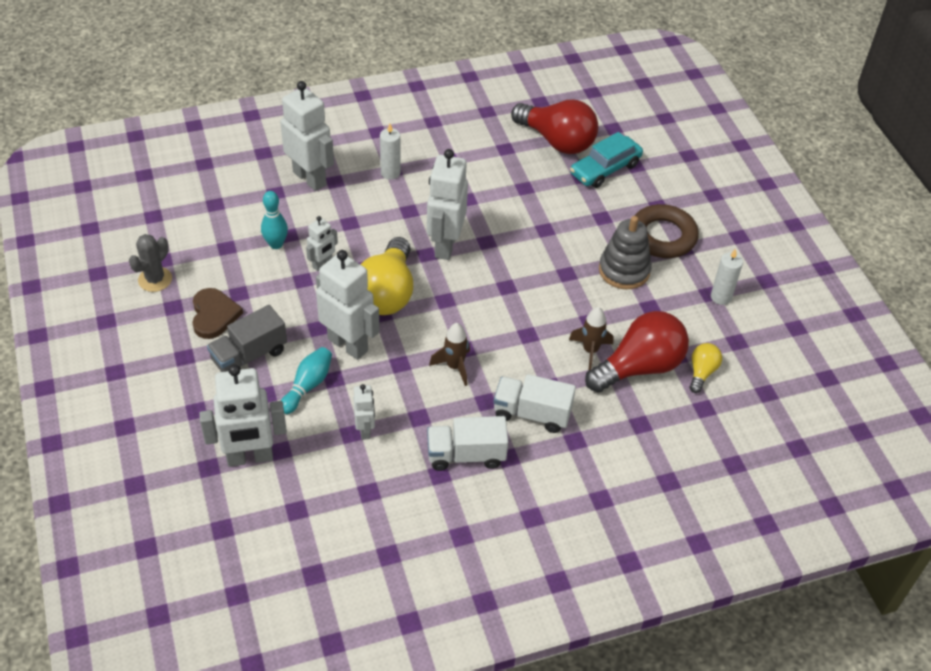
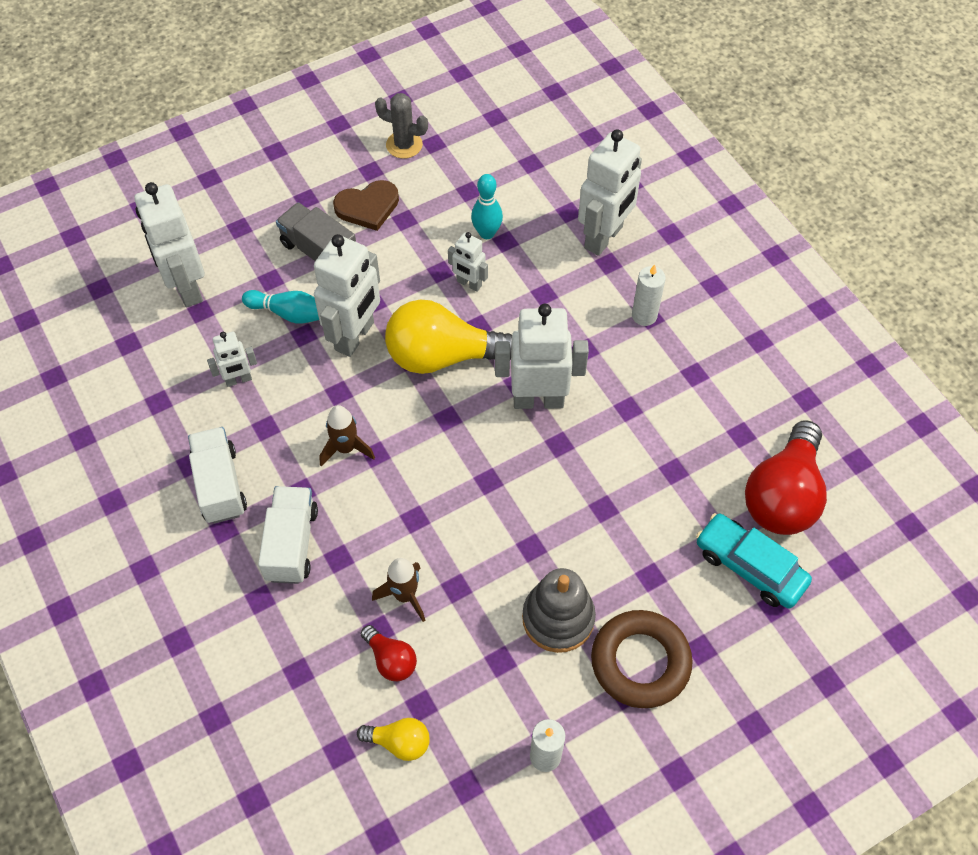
camera: 80 degrees right, 10 degrees up
red light bulb [585,311,689,392] -> red light bulb [361,625,417,681], size x0.48

